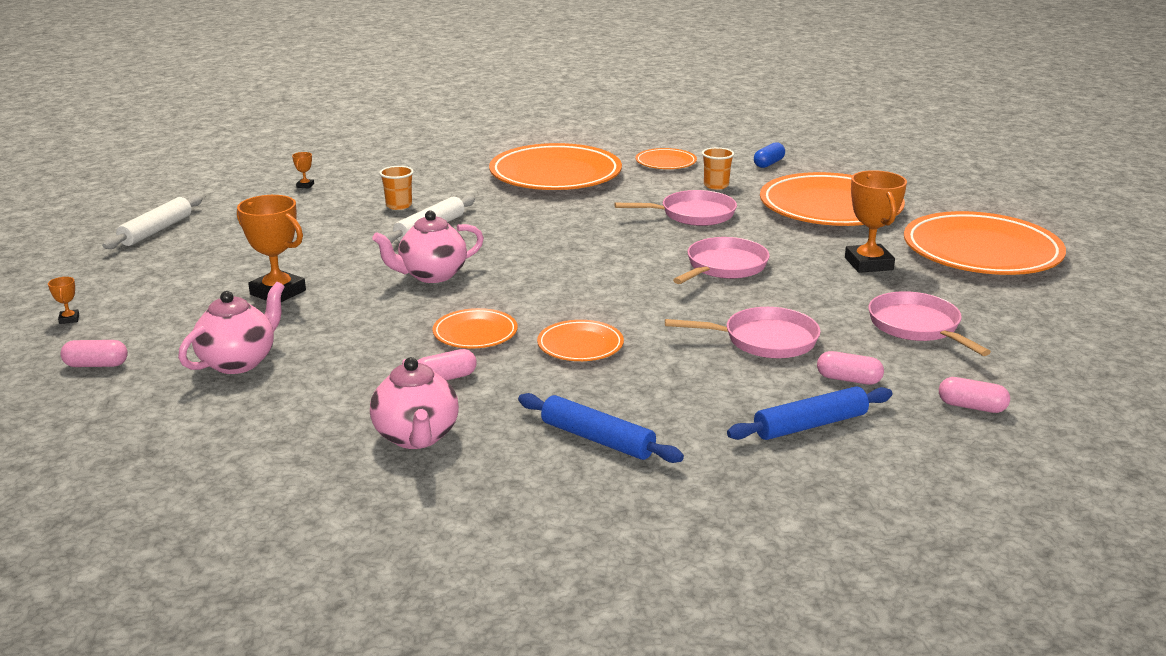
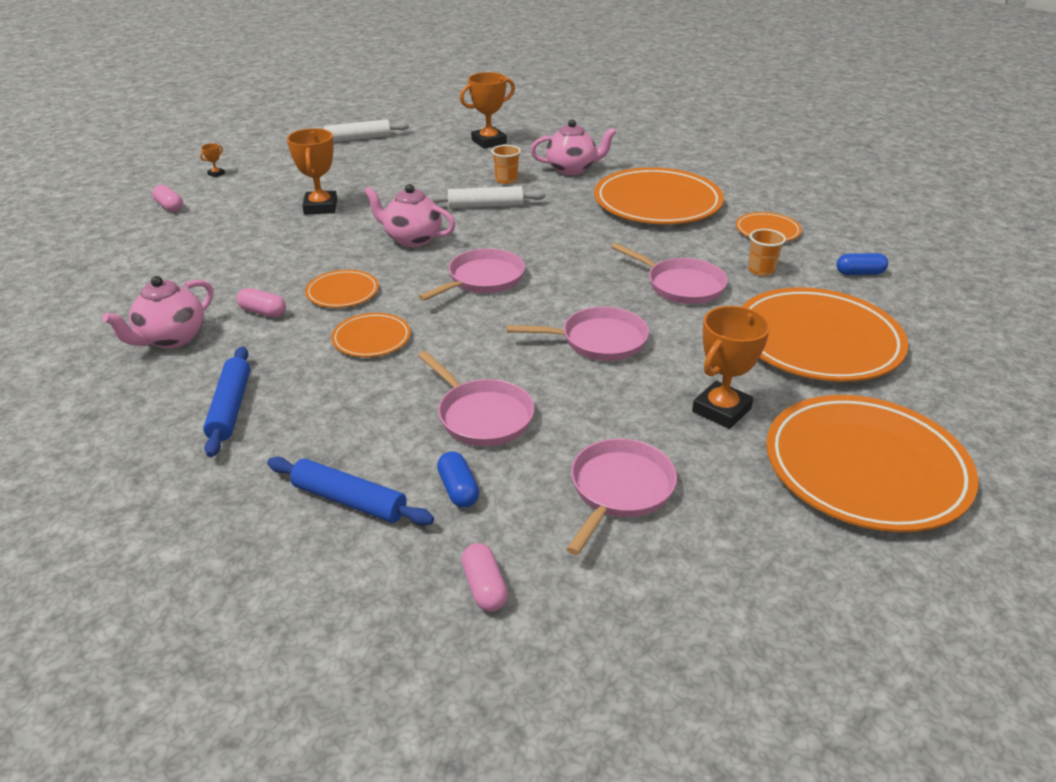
camera: 50 degrees right, 10 degrees up
pink teapot [178,282,285,374] -> pink teapot moved to [530,119,617,175]
orange trophy [292,152,314,189] -> orange trophy [460,72,515,149], size x2.37
pink capsule [817,351,884,385] -> blue capsule [437,451,479,508]
none -> pink pan [418,248,525,301]

